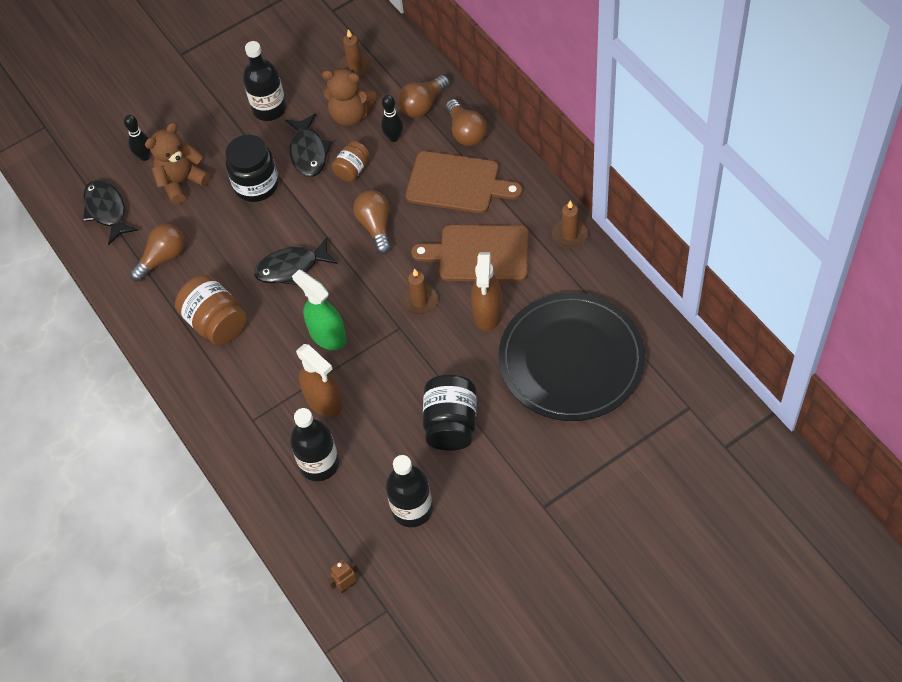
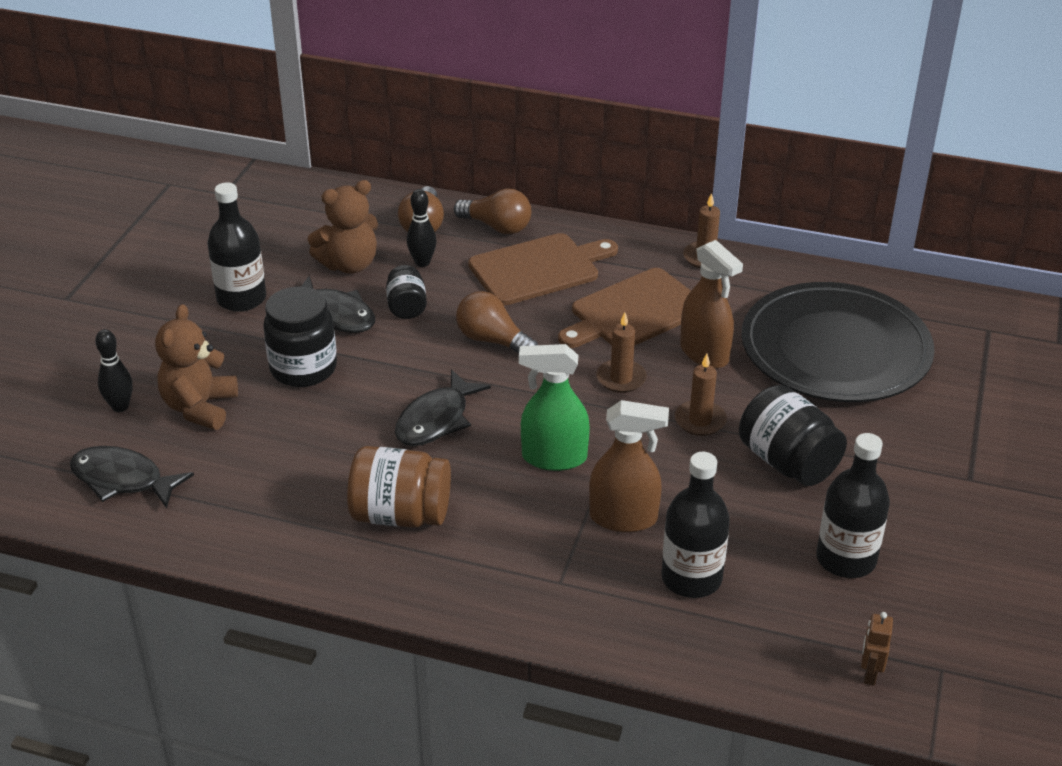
camera: 45 degrees left, 20 degrees down
brown light bulb [130,224,185,282] -> none
brown jar [332,141,370,182] -> black jar [386,265,427,319]
brown candle [339,29,371,77] -> brown candle moved to [675,354,727,436]

